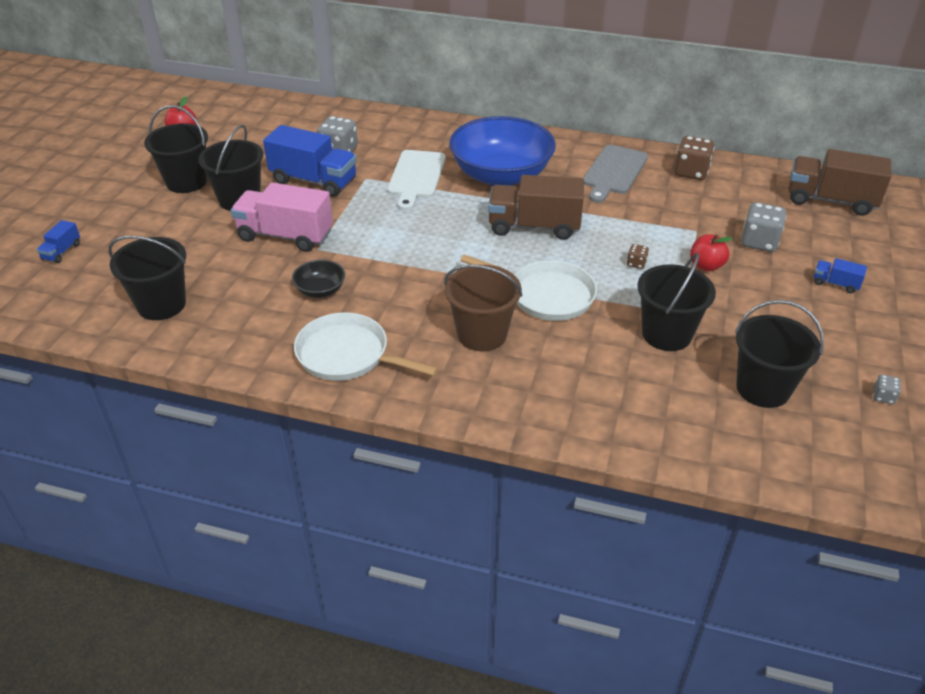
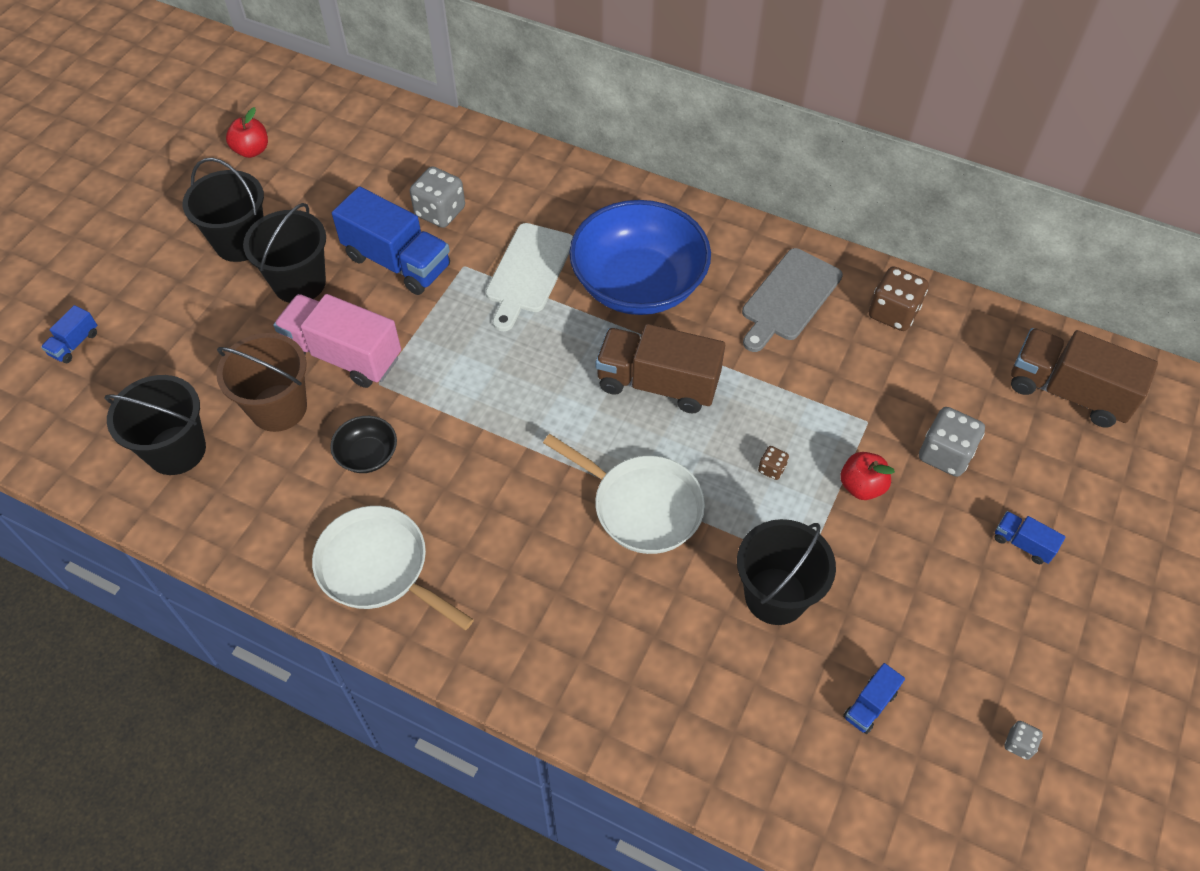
camera: 10 degrees right, 15 degrees up
brown bucket [444,264,522,351] -> brown bucket moved to [216,333,307,432]
black bucket [735,300,824,408] -> blue truck [843,663,905,734]

